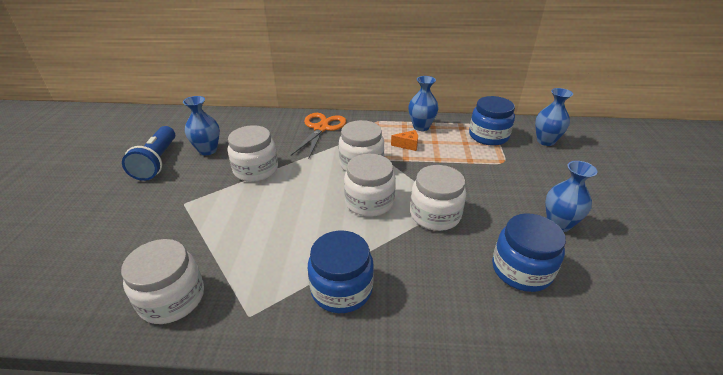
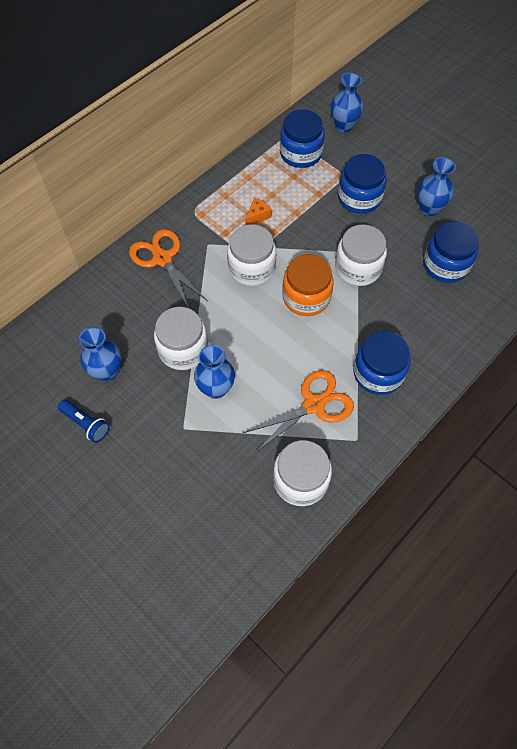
camera: 50 degrees left, 25 degrees up
blue flashlight [122,126,175,181] -> blue flashlight [58,400,109,443], size x0.61
white jar [344,154,396,217] -> orange jar [282,254,334,316]
blue vase [408,76,439,131] -> blue vase moved to [194,345,235,399]
none -> orange scissors [243,370,354,453]
none -> blue jar [338,154,387,214]

